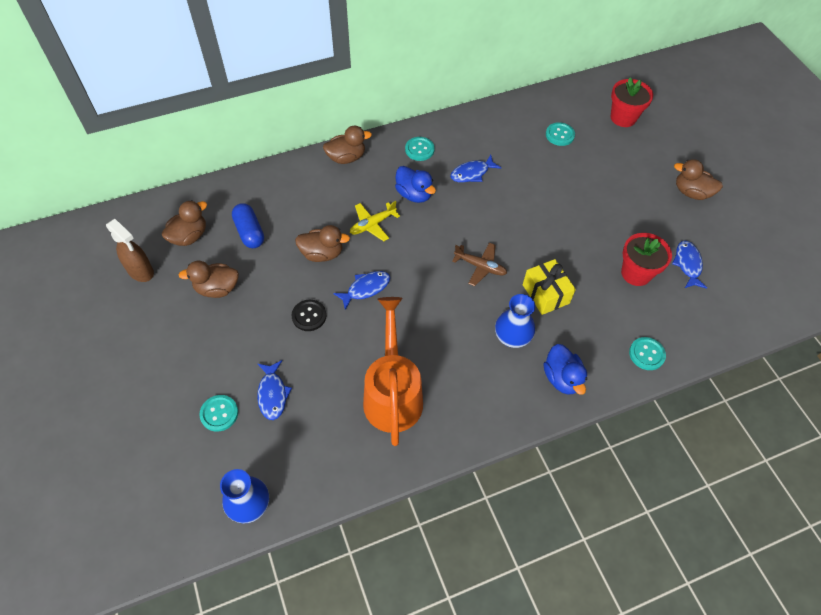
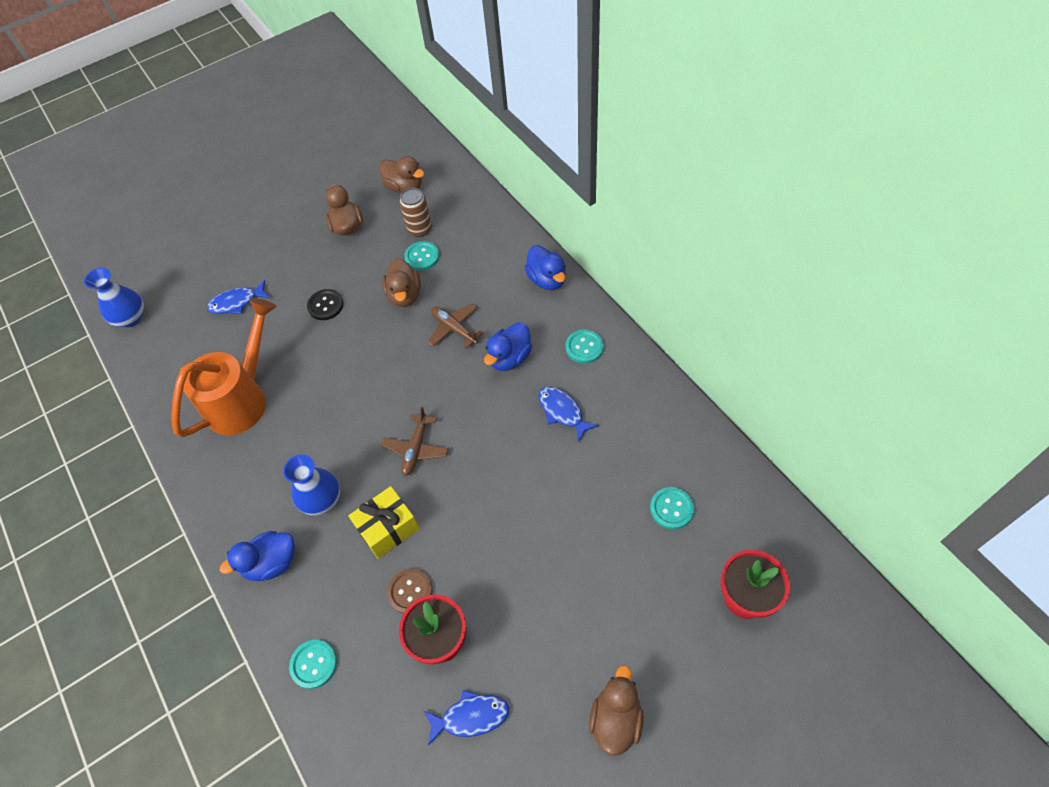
camera: 85 degrees right, 0 degrees up
brown spray bottle [106,219,154,282] -> none
turquoise button [199,395,238,432] -> turquoise button moved to [404,241,440,271]
blue capsule [232,203,264,248] -> brown can [399,188,432,237]
brown duck [323,126,372,164] -> blue duck [524,245,566,290]
blue fish [333,271,390,310] -> none
yellow plane [350,201,400,241] -> brown plane [428,303,484,349]
orange watering can [363,297,423,446] -> orange watering can turned 45 degrees counterclockwise [171,298,277,437]
none -> brown button [387,569,432,614]

